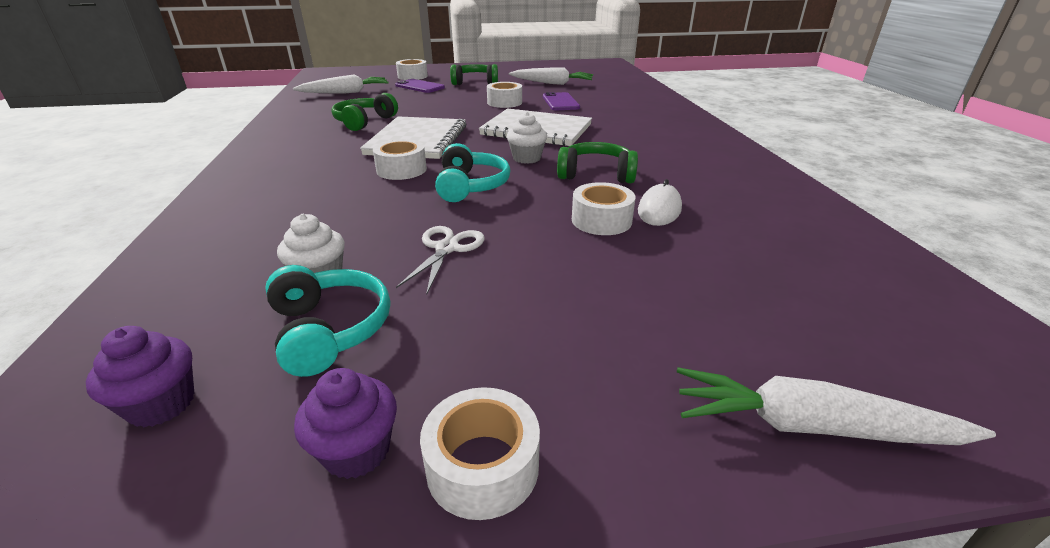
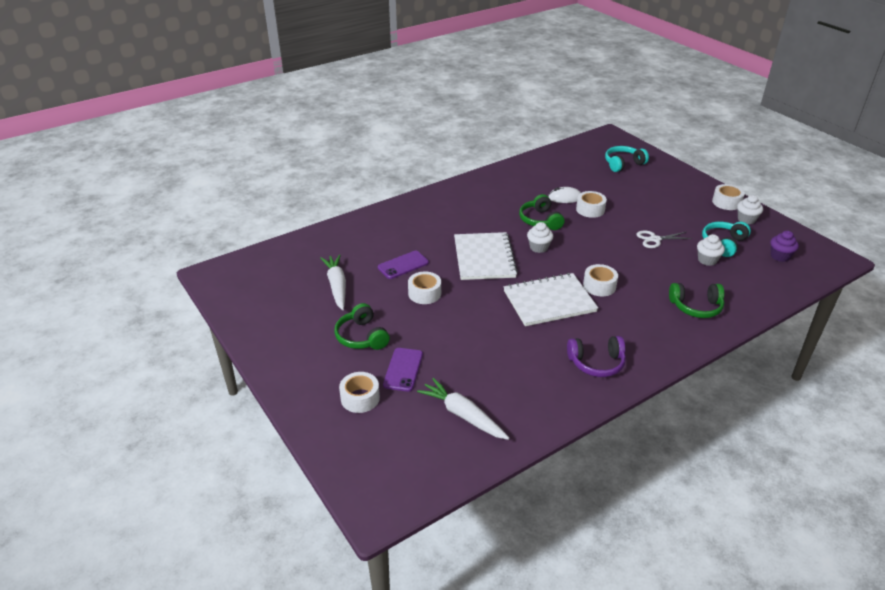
camera: 115 degrees left, 5 degrees up
purple cupcake [294,368,397,479] -> white cupcake [737,195,763,224]
green headphones [331,93,398,131] -> green headphones moved to [669,283,724,318]
turquoise headphones [435,143,510,202] -> turquoise headphones moved to [605,146,649,172]
white carrot [677,367,996,445] -> none
none -> purple headphones [567,336,626,377]

